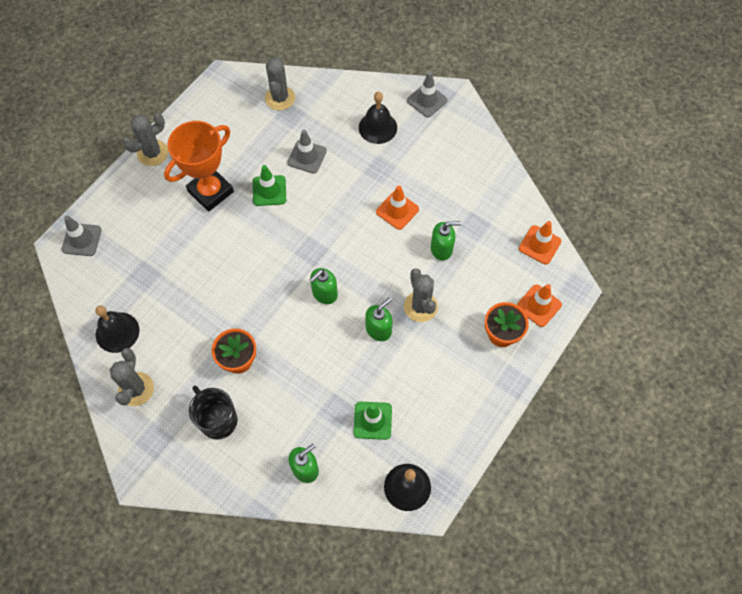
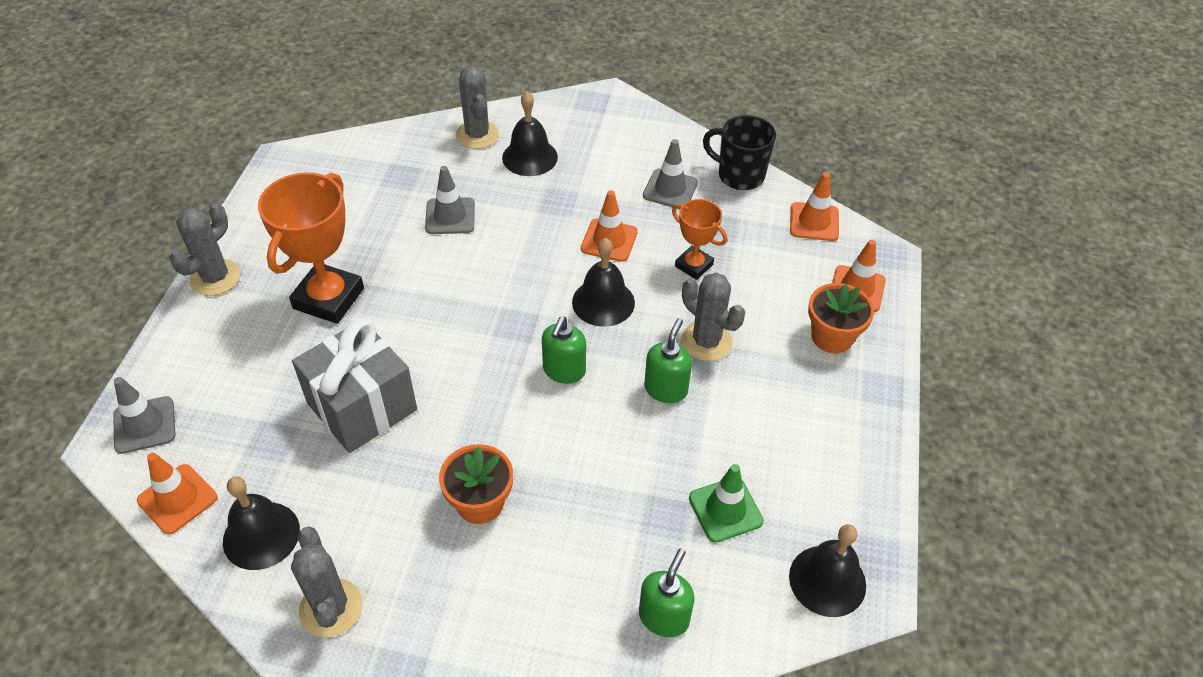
camera: 25 degrees left, 15 degrees down
black mug [189,386,237,440] -> black mug moved to [703,115,776,190]
green traffic cone [253,165,286,206] -> none
grey cactus [265,57,295,110] -> grey cactus moved to [456,66,499,149]
grey traffic cone [407,72,447,117] -> grey traffic cone moved to [643,139,698,209]
green soap dispenser [431,221,461,261] -> orange trophy [672,199,727,280]
none -> orange traffic cone [137,453,217,534]
none -> grey gift [292,318,417,453]
none -> black bell [572,238,635,327]

